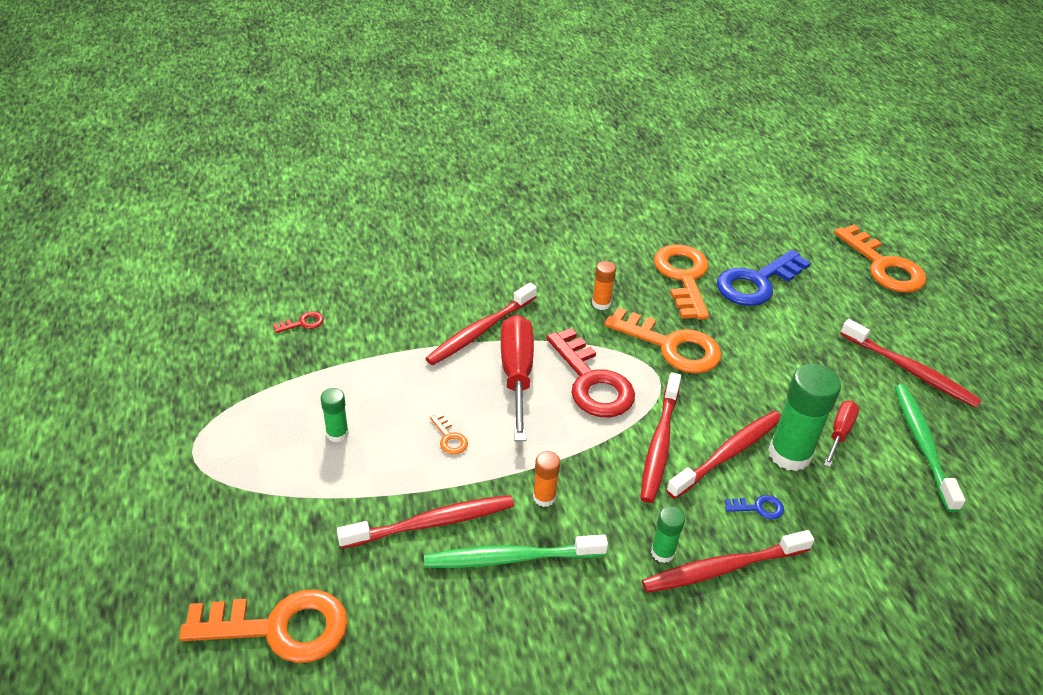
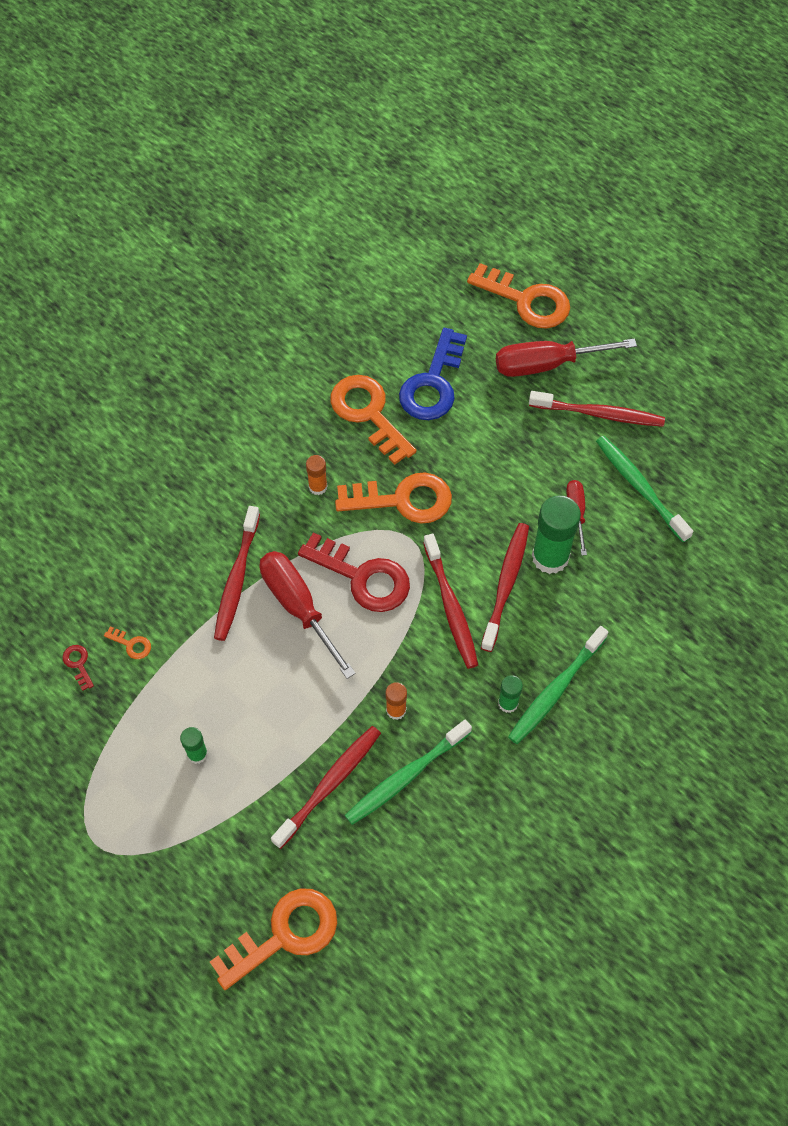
camera: 30 degrees left, 20 degrees up
red key [273,311,324,333] -> red key turned 60 degrees counterclockwise [63,645,94,691]
orange key [430,413,468,454] -> orange key moved to [104,626,151,659]
red toothbrush [642,530,814,593] -> green toothbrush [508,626,608,744]
blue key [725,495,784,519] -> none
none -> red screwdriver [496,338,637,377]

